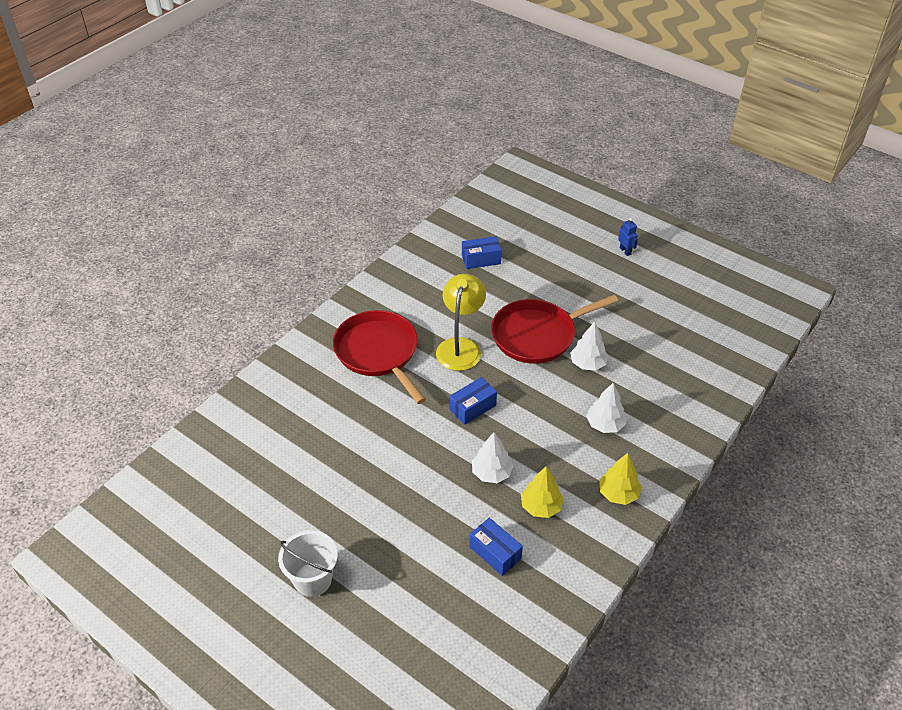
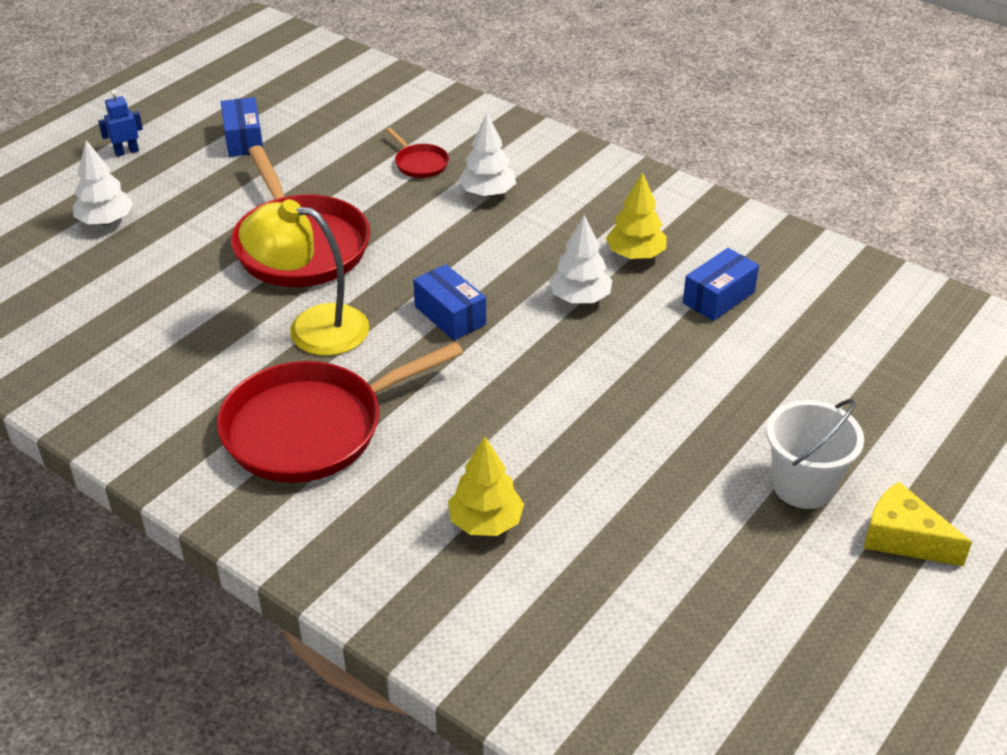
camera: 90 degrees left, 5 degrees down
blue box [462,236,502,269] -> blue box moved to [221,97,263,157]
white tree [570,321,608,370] -> white tree moved to [73,140,133,225]
yellow tree [599,453,642,505] -> yellow tree moved to [448,436,524,536]
none -> red pan [386,128,449,178]
none -> yellow cheese [864,482,972,566]

